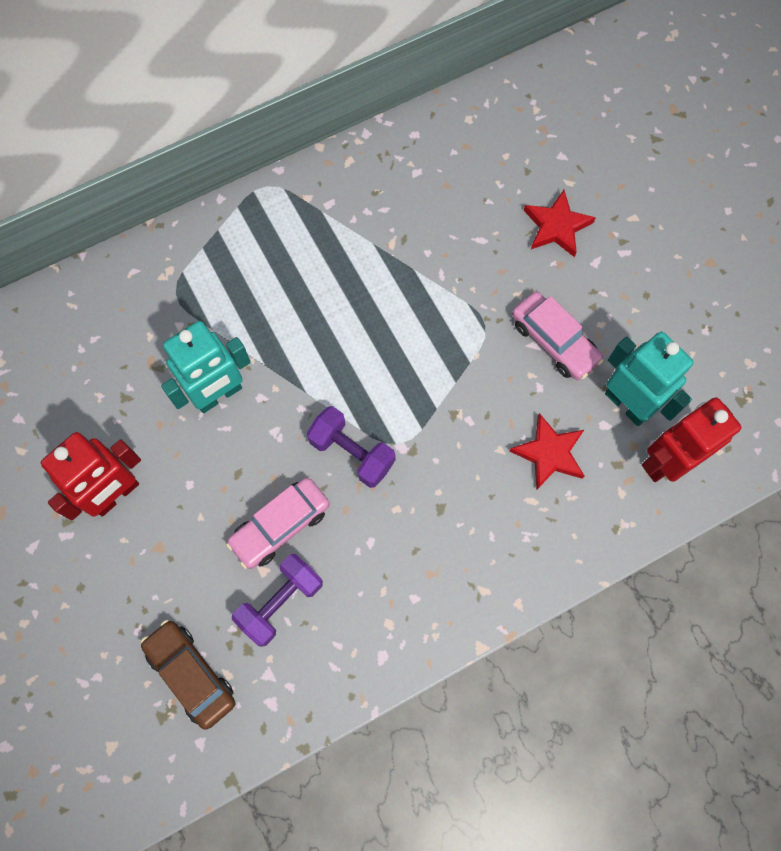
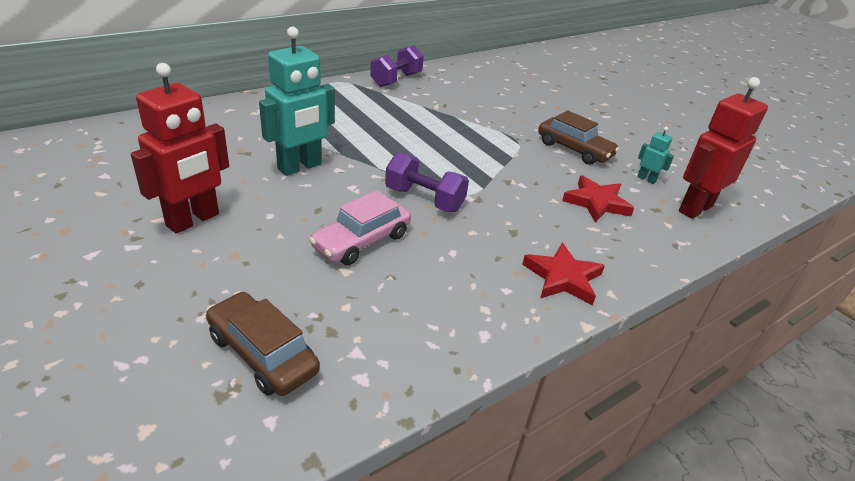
camera: 10 degrees left, 35 degrees down
purple dumbbell [232,554,323,647] -> purple dumbbell moved to [370,45,424,87]
pink car [512,292,604,380] -> brown car [538,110,619,165]
red star [524,190,596,257] -> red star moved to [522,243,605,305]
turquoise robot [605,332,693,426] -> turquoise robot [637,127,674,184], size x0.45

